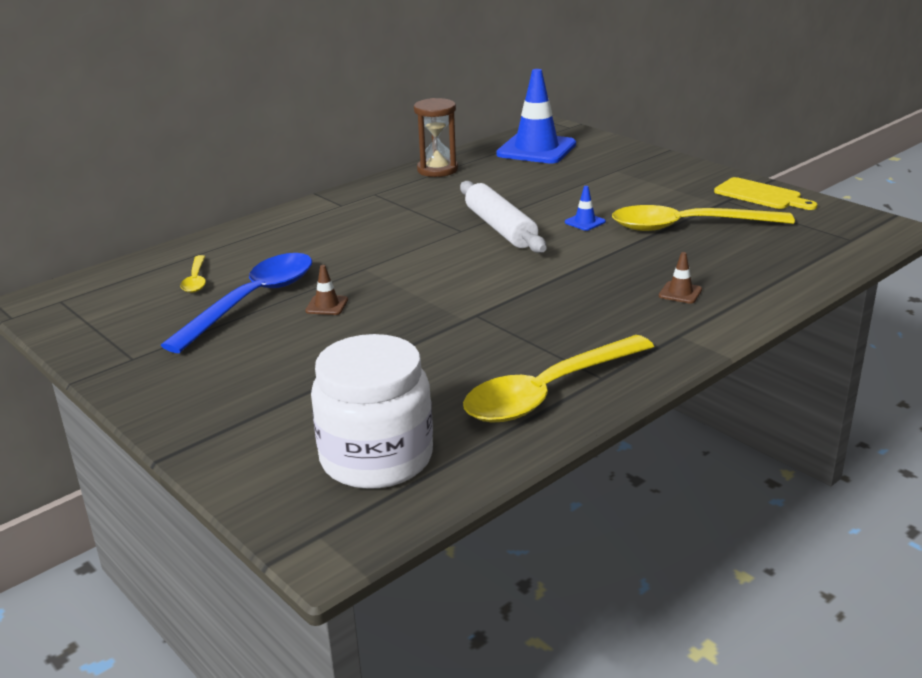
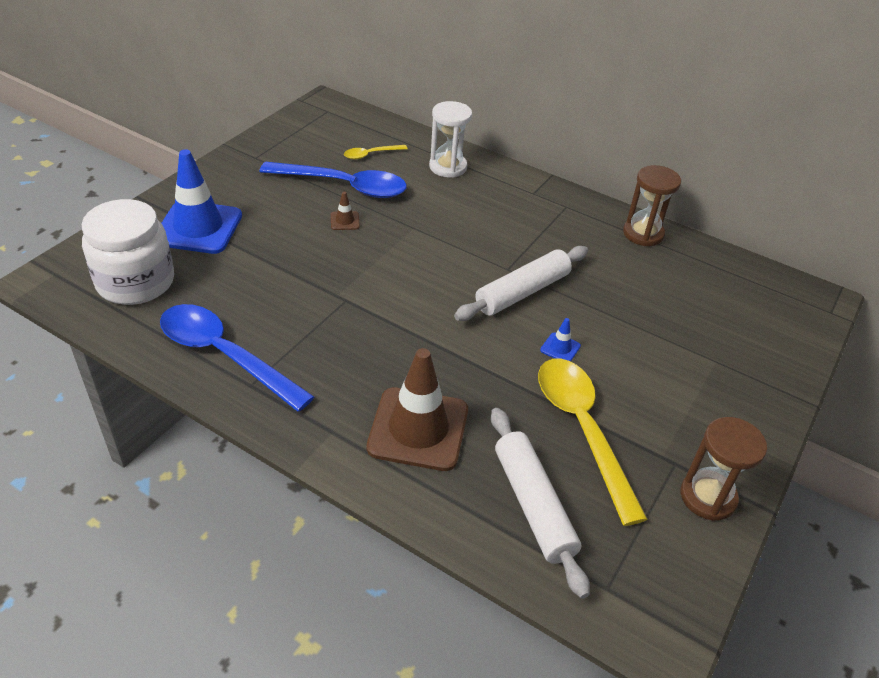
camera: 70 degrees right, 15 degrees up
yellow spoon [463,335,654,423] -> blue spoon [160,304,314,412]
blue traffic cone [496,69,576,163] -> blue traffic cone moved to [162,149,242,254]
brown traffic cone [659,252,702,304] -> brown traffic cone [367,348,468,471], size x2.48
yellow cutting board [714,177,817,210] -> brown hourglass [681,417,767,521]
none -> white hourglass [429,101,472,178]
none -> white rolling pin [491,408,590,599]

